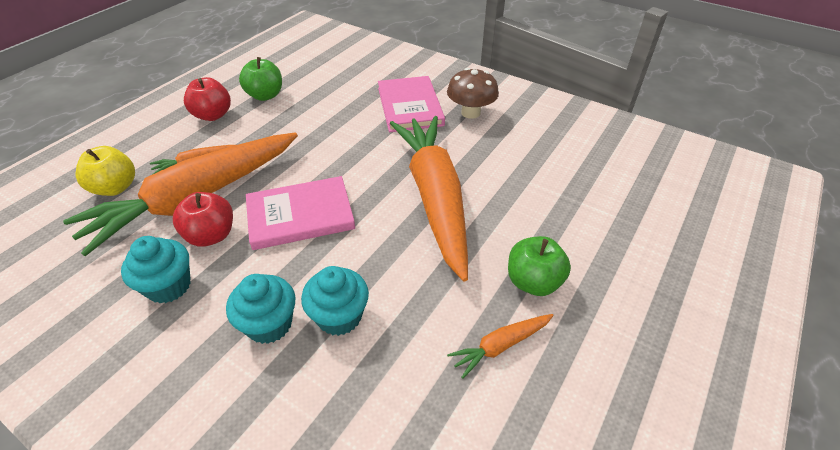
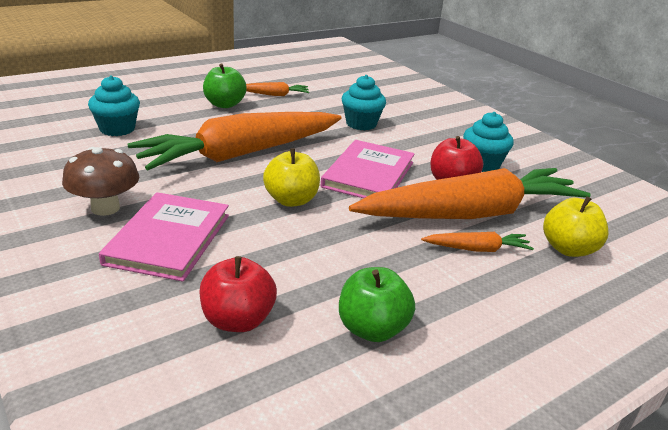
camera: 160 degrees left, 15 degrees down
red apple [184,77,231,121] -> red apple moved to [199,256,277,332]
turquoise cupcake [226,274,296,344] -> turquoise cupcake moved to [88,75,140,136]
pink book [246,176,355,250] -> pink book turned 75 degrees counterclockwise [321,140,415,198]
orange carrot [390,116,468,282] -> orange carrot turned 45 degrees clockwise [127,112,341,170]
none -> yellow apple [263,148,320,207]

